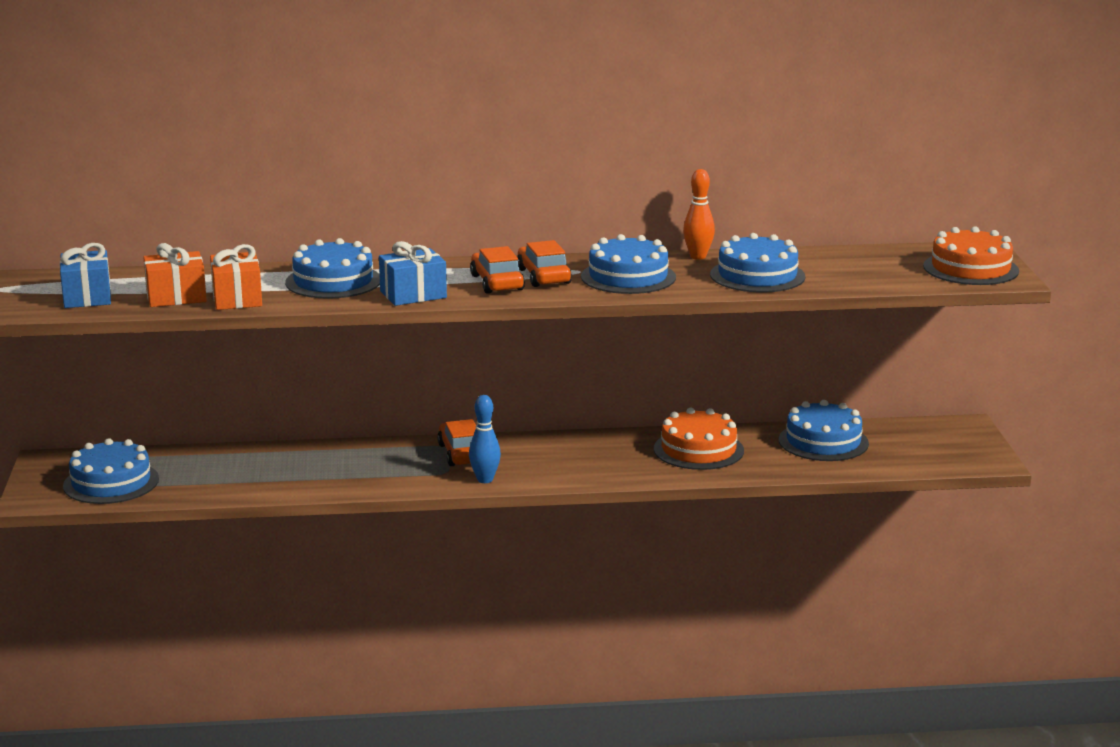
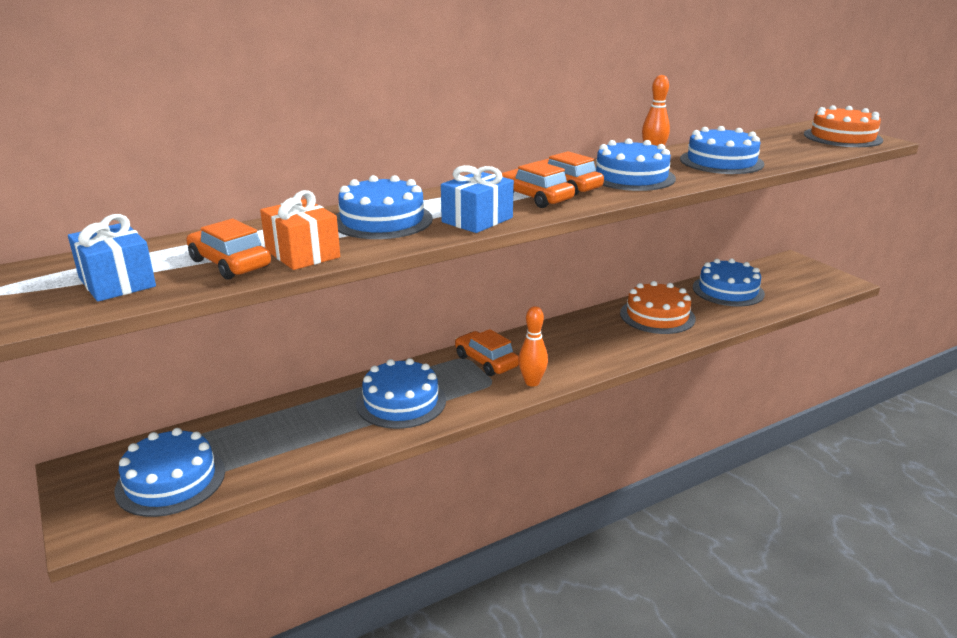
camera: 25 degrees left, 5 degrees up
orange gift [143,243,207,307] -> orange car [186,219,271,280]
blue bowling pin [469,395,501,483] -> orange bowling pin [518,306,548,387]
none -> blue cake [356,358,446,429]

